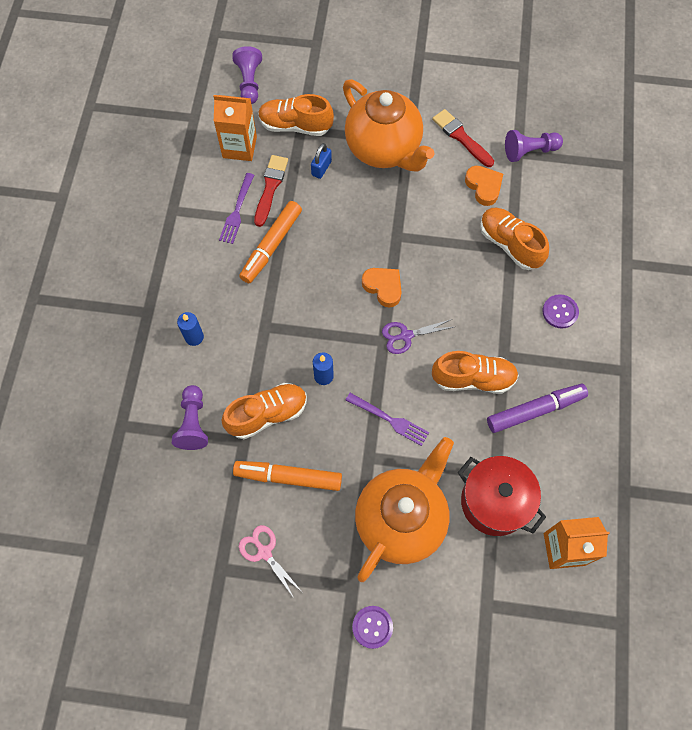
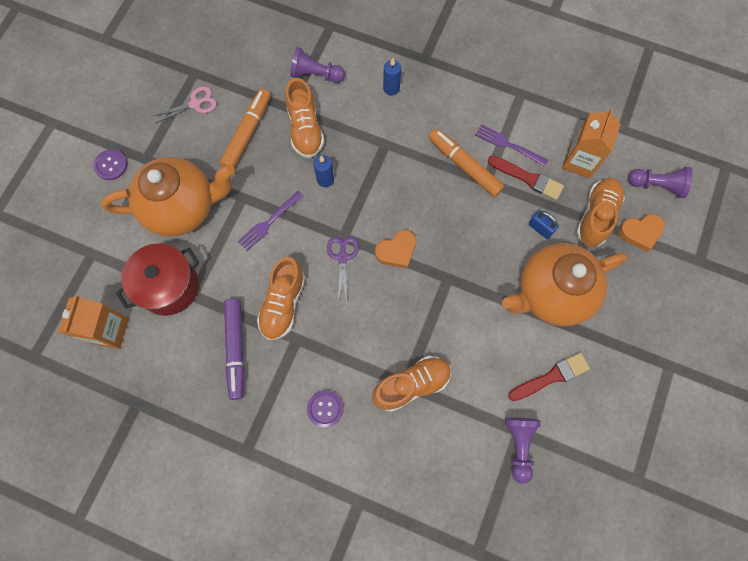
camera: 105 degrees right, 5 degrees up
orange teapot [355,437,454,582] -> orange teapot turned 60 degrees counterclockwise [101,157,235,237]
orange heart [465,166,503,206] -> orange heart moved to [619,214,665,252]

